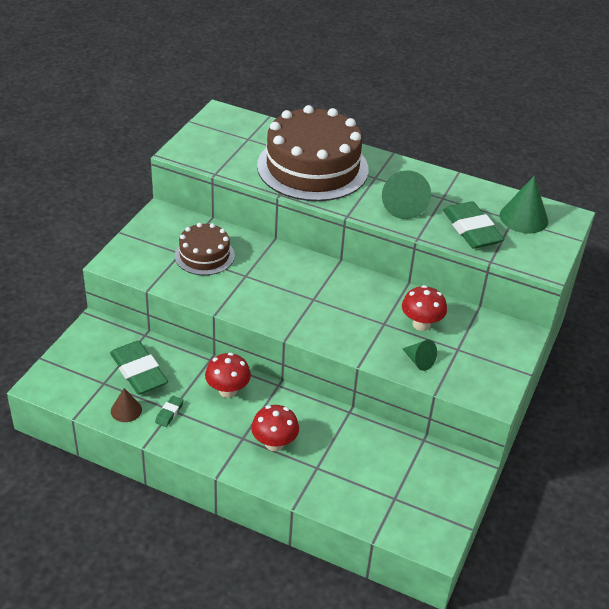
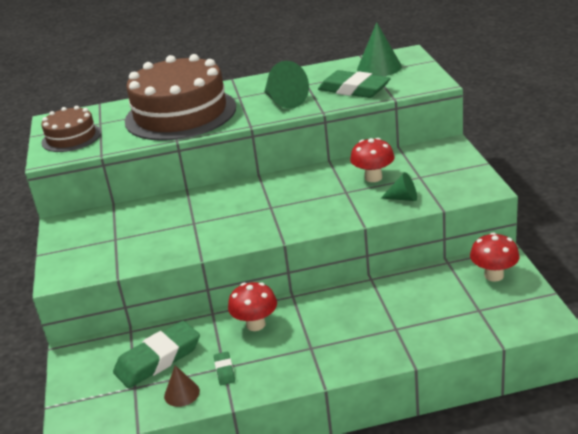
camera: 30 degrees left, 10 degrees down
green eraser [110,341,168,394] -> green eraser turned 60 degrees counterclockwise [113,321,200,388]
brown cake [175,223,235,275] -> brown cake moved to [41,106,101,152]
red mushroom [251,405,299,451] -> red mushroom moved to [470,233,520,281]

